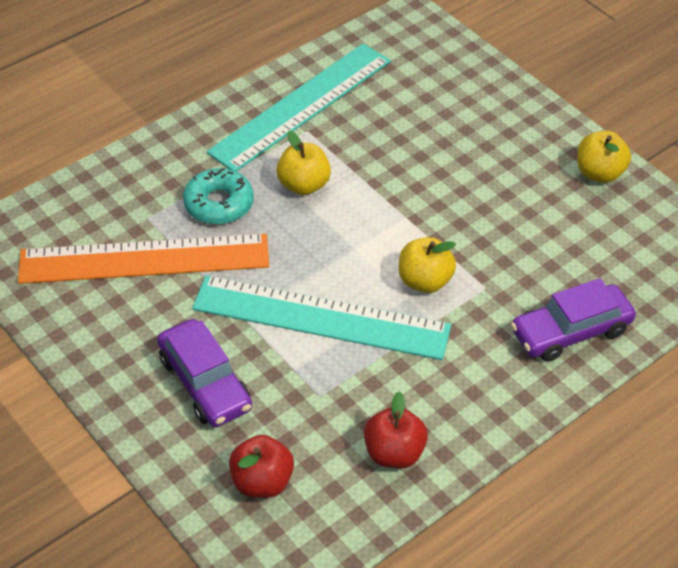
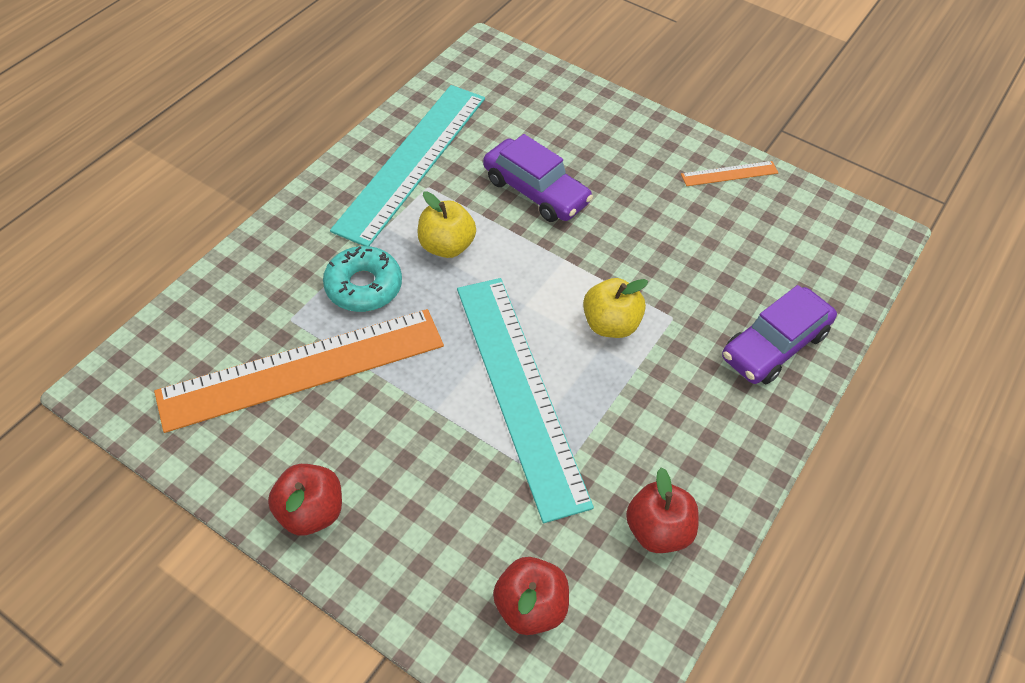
camera: 20 degrees left, 5 degrees up
purple car [157,319,252,427] -> purple car moved to [483,134,593,222]
turquoise ruler [192,275,451,360] -> turquoise ruler turned 75 degrees clockwise [457,278,594,523]
yellow apple [577,131,631,183] -> orange ruler [681,161,779,186]
none -> red apple [268,464,342,535]

